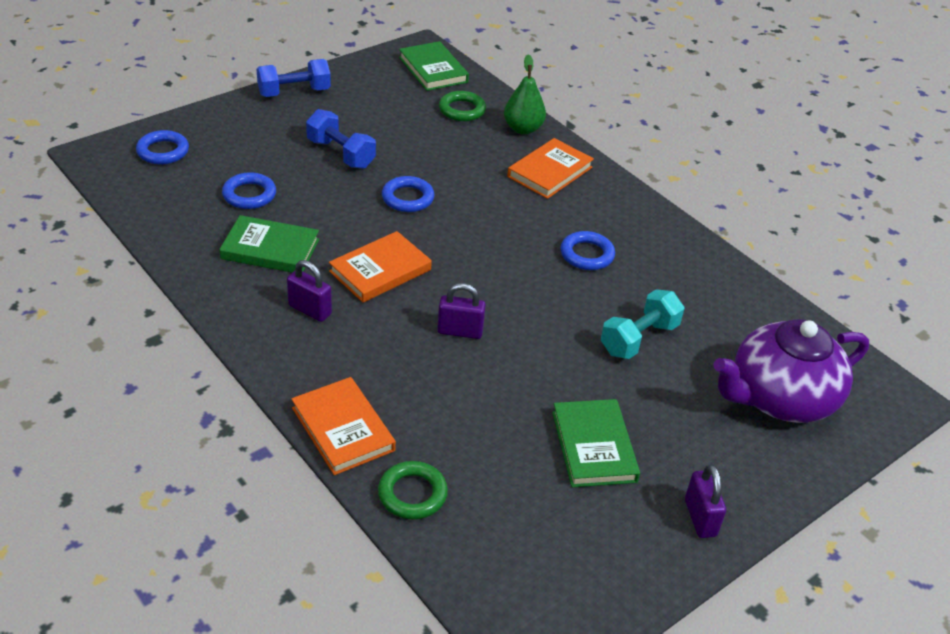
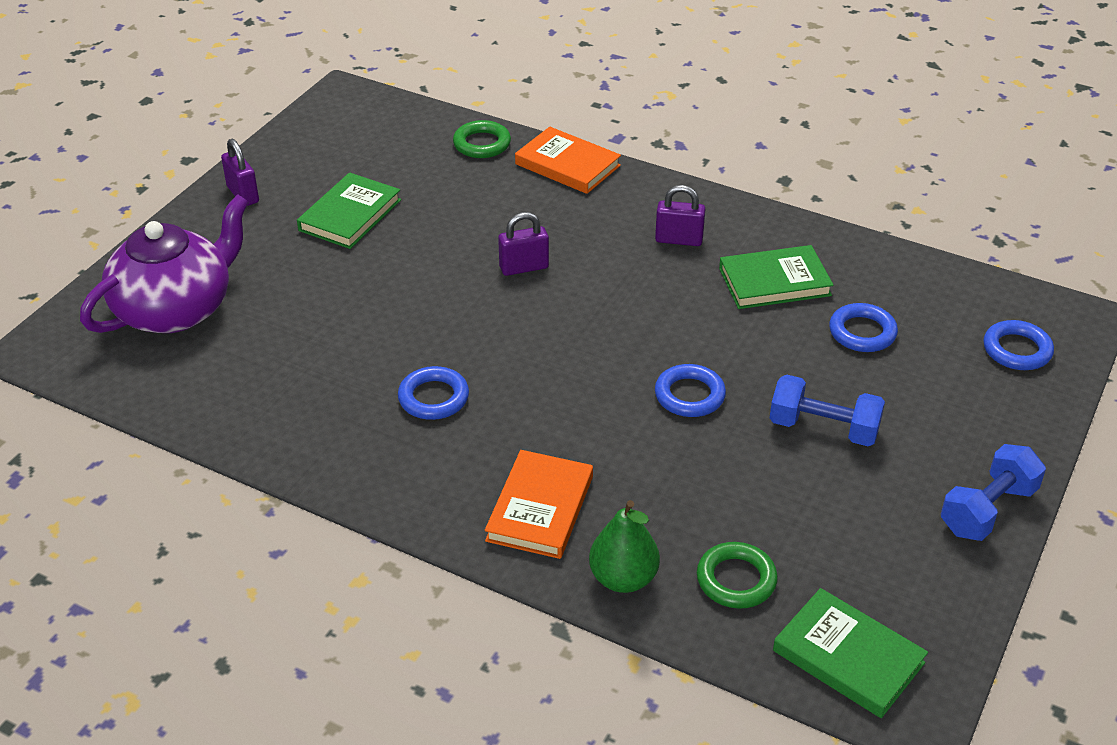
camera: 160 degrees right, 0 degrees up
orange book [329,231,432,303] -> none
green book [552,399,640,487] -> green book turned 60 degrees clockwise [297,173,401,249]
turquoise dumbbell [601,289,684,359] -> none

